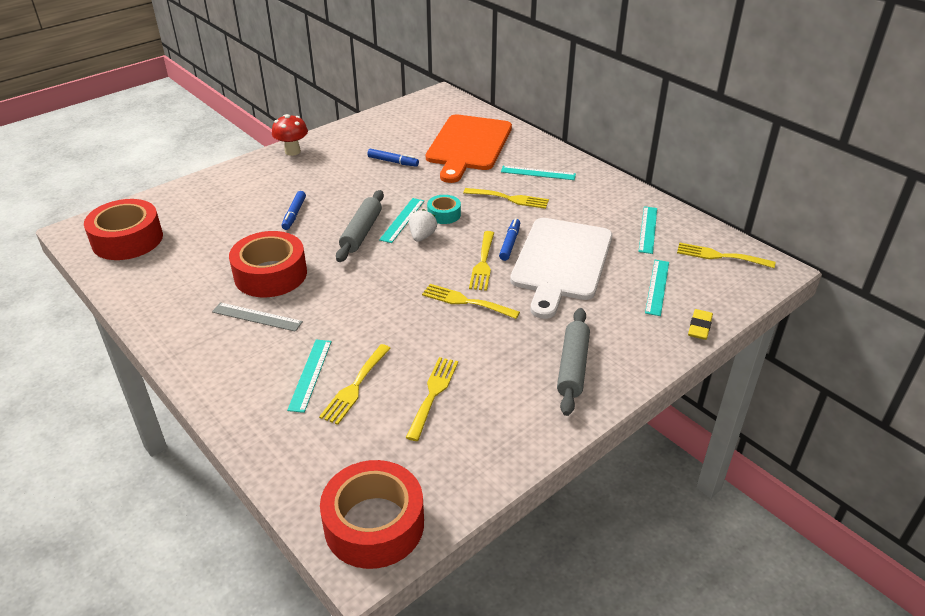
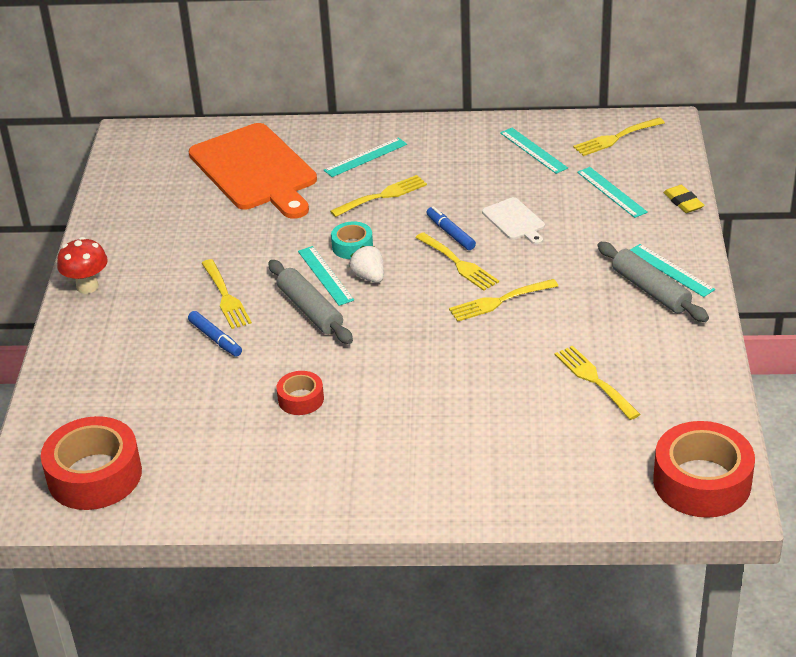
camera: 45 degrees left, 0 degrees up
grey ruler [212,302,303,332] -> none
red tape [229,231,307,297] -> red tape [276,371,324,415], size x0.51
turquoise ruler [287,340,332,413] -> turquoise ruler moved to [630,244,715,297]
yellow fork [319,344,391,425] -> yellow fork moved to [202,259,252,329]
blue marker [367,149,419,167] -> none
white cutting board [510,218,612,319] -> white cutting board [482,197,545,245], size x0.45

